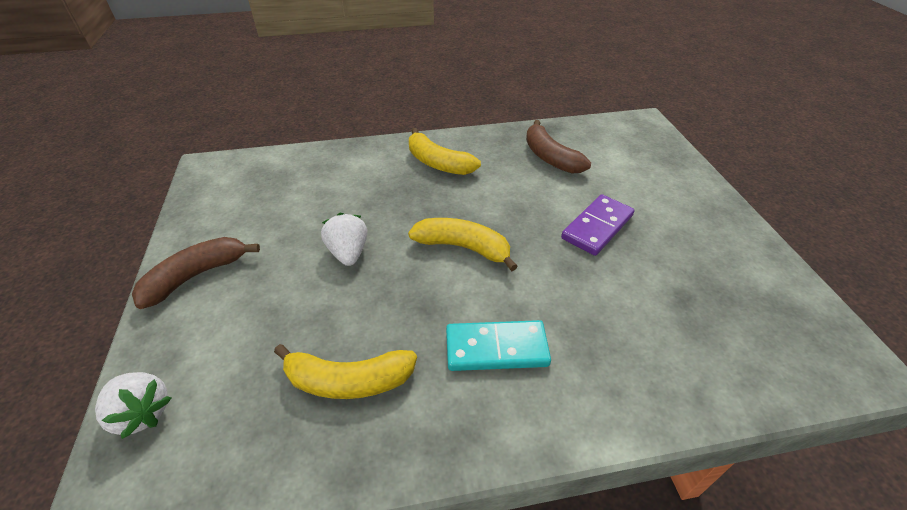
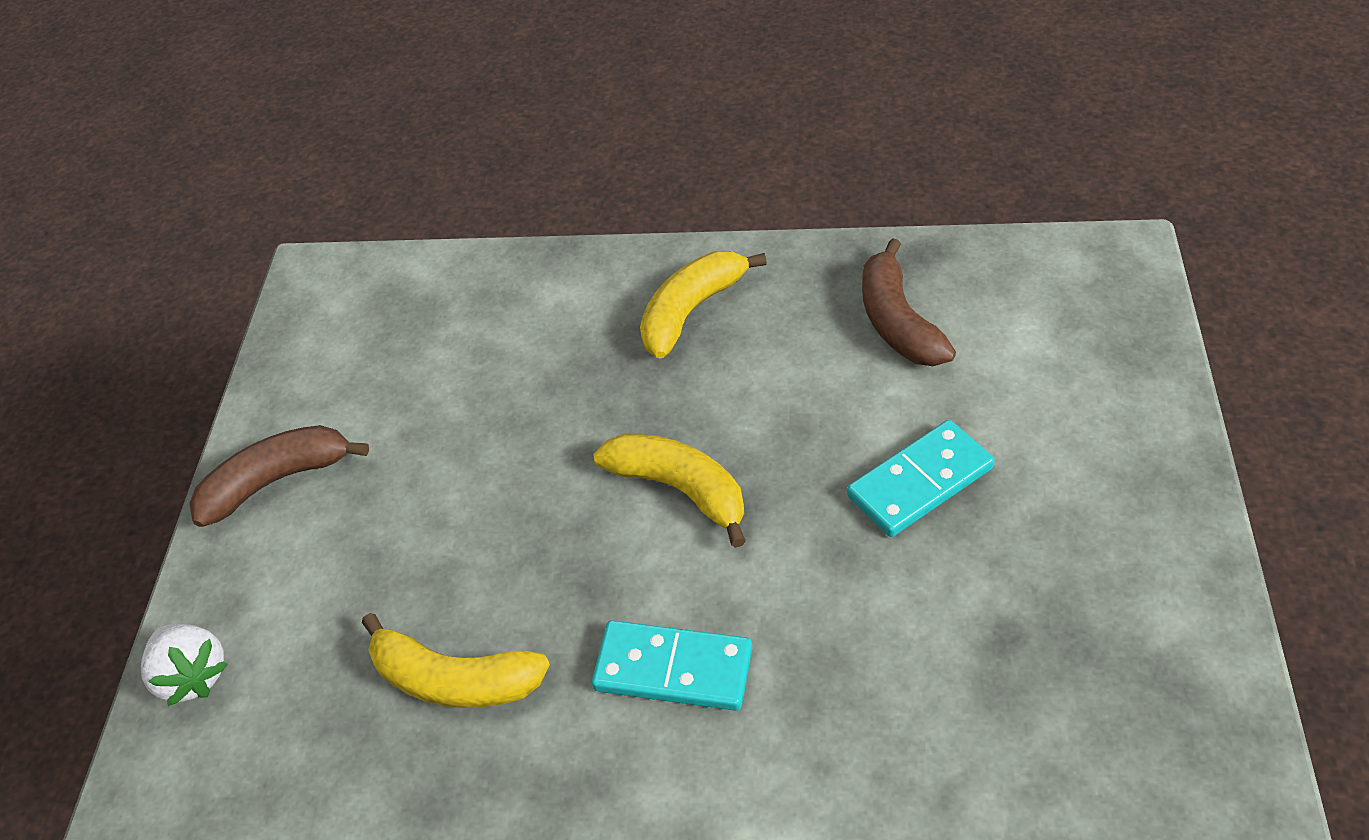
camera: 20 degrees right, 5 degrees up
white strawberry [321,213,367,266] -> none
yellow banana [409,128,481,175] -> yellow banana turned 75 degrees clockwise [640,251,767,358]
purple domino [561,194,634,256] -> turquoise domino [847,420,995,537]

